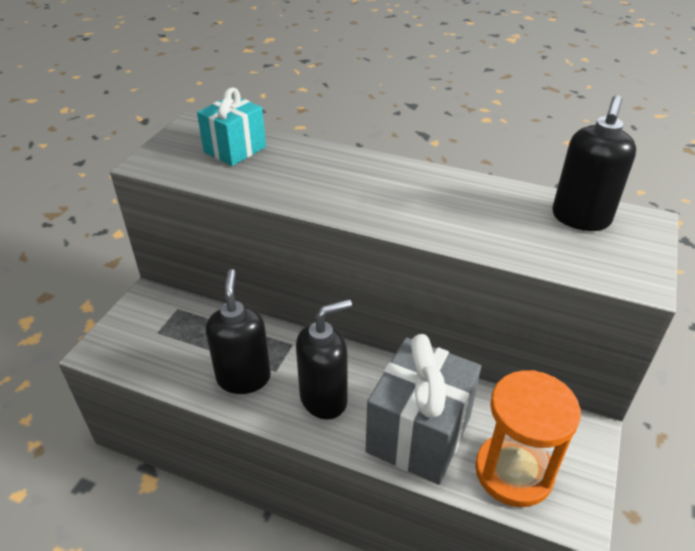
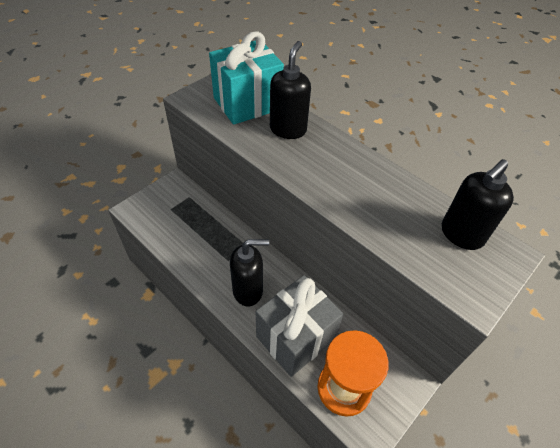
camera: 20 degrees right, 10 degrees up
turquoise gift [197,87,266,166] -> turquoise gift [209,31,284,125], size x1.61
black soap dispenser [206,269,271,394] -> black soap dispenser moved to [270,41,311,139]

